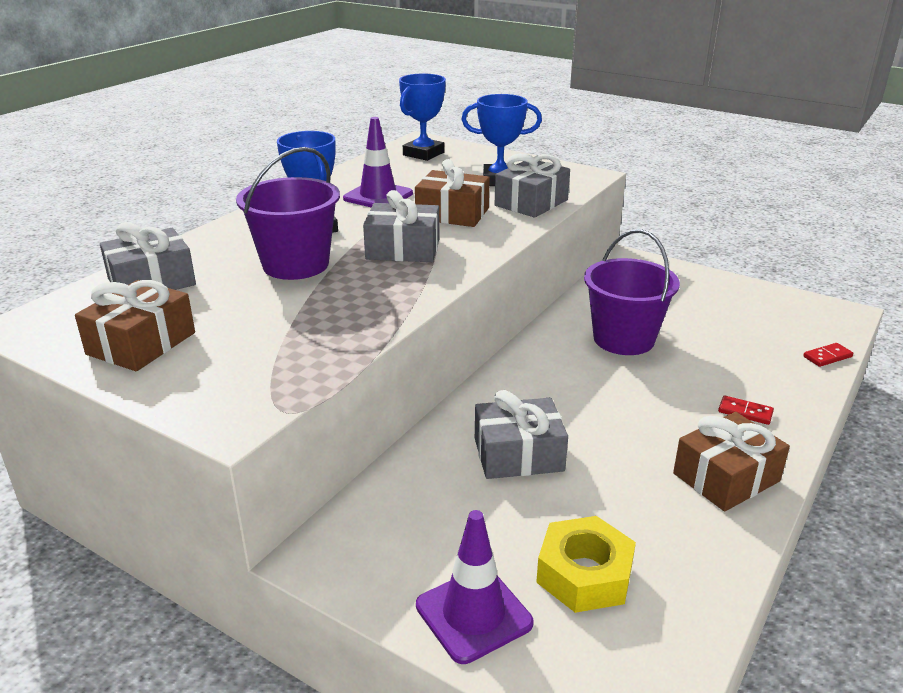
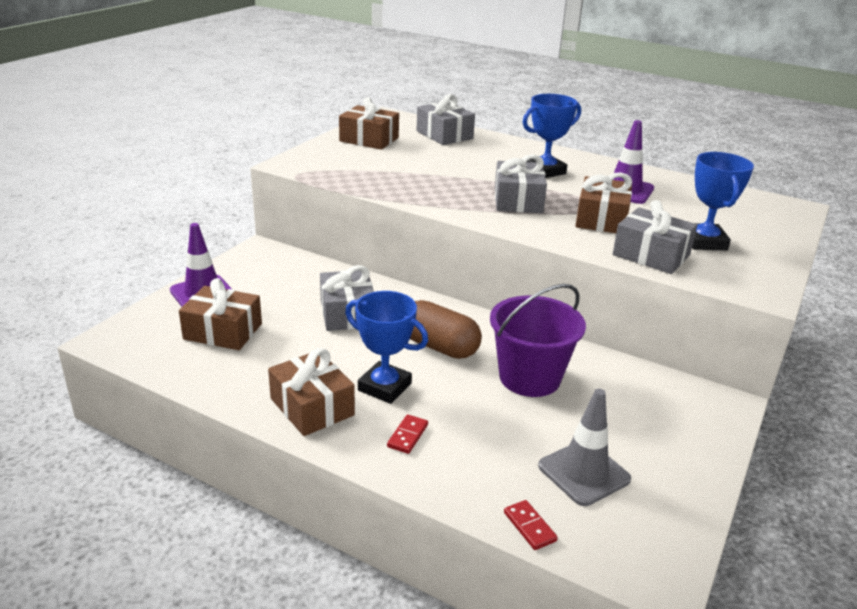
camera: 85 degrees right, 0 degrees up
purple bucket [236,147,340,280] -> none
blue trophy [399,74,446,161] -> blue trophy moved to [345,291,428,404]
yellow nut [536,516,636,613] -> brown gift [179,278,262,350]
none -> brown capsule [410,300,482,359]
none -> grey traffic cone [538,389,631,506]

